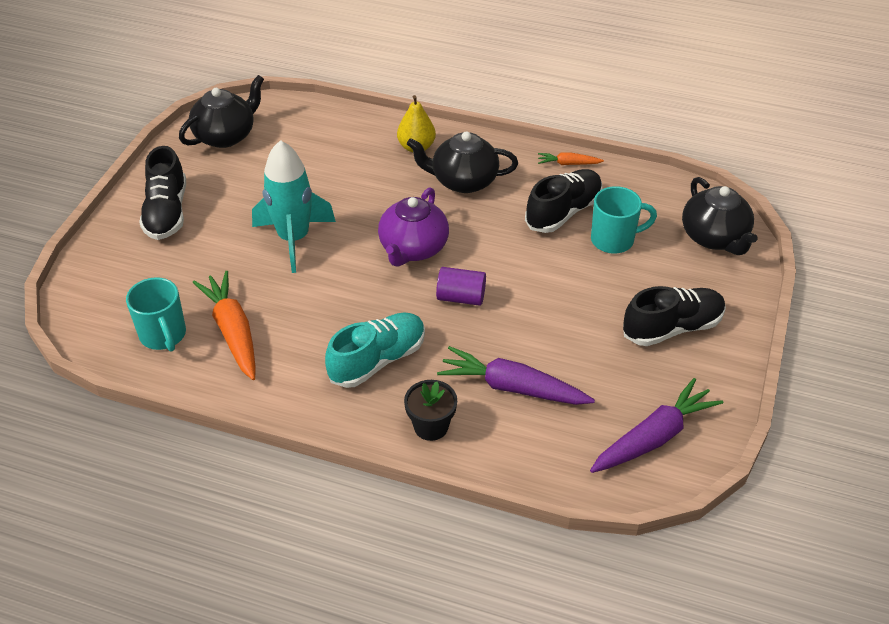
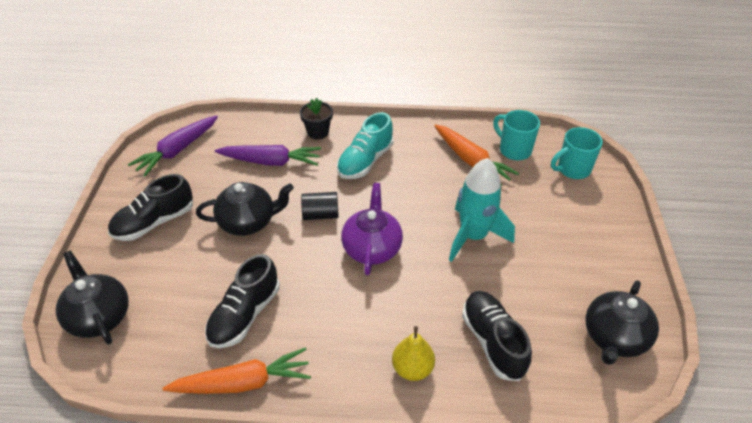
camera: 165 degrees right, 0 degrees up
black shoe [139,146,186,240] -> black shoe moved to [462,291,532,381]
black teapot [407,131,518,193] -> black teapot moved to [196,182,294,236]
purple cylinder [436,267,486,306] -> black cylinder [301,192,339,220]
orange carrot [538,152,604,165] -> orange carrot [163,347,311,394], size x1.98
turquoise mug [591,186,657,254] -> turquoise mug moved to [551,127,603,179]

